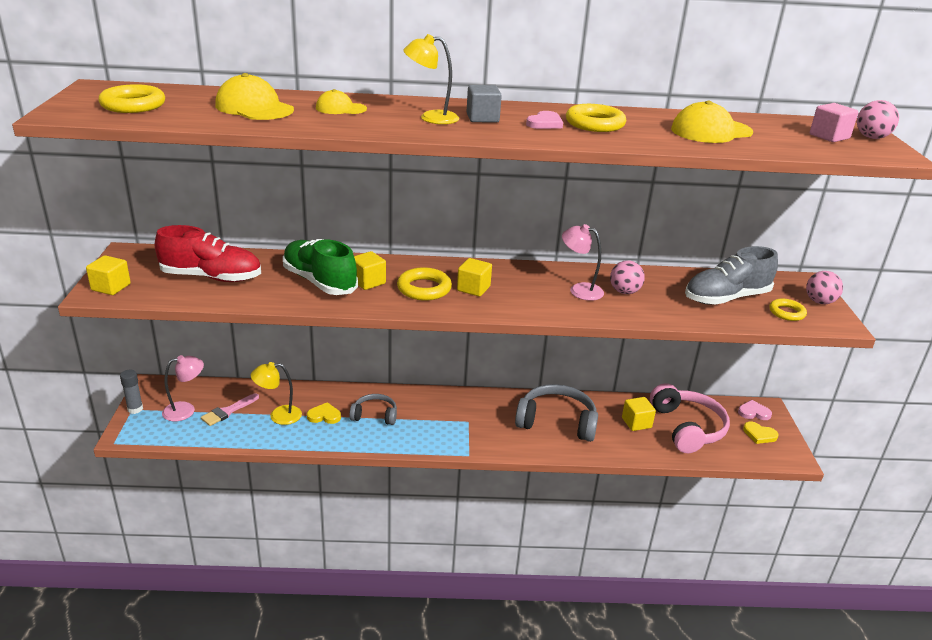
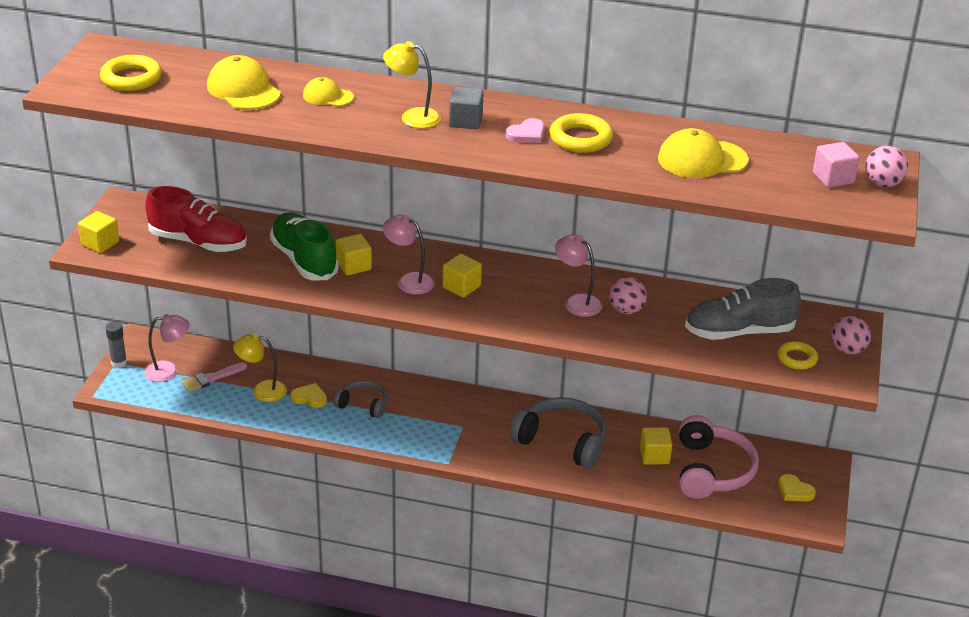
camera: 15 degrees right, 5 degrees up
yellow ring [397,267,452,301] -> pink lamp [383,215,435,295]
pink heart [738,400,772,420] -> none

